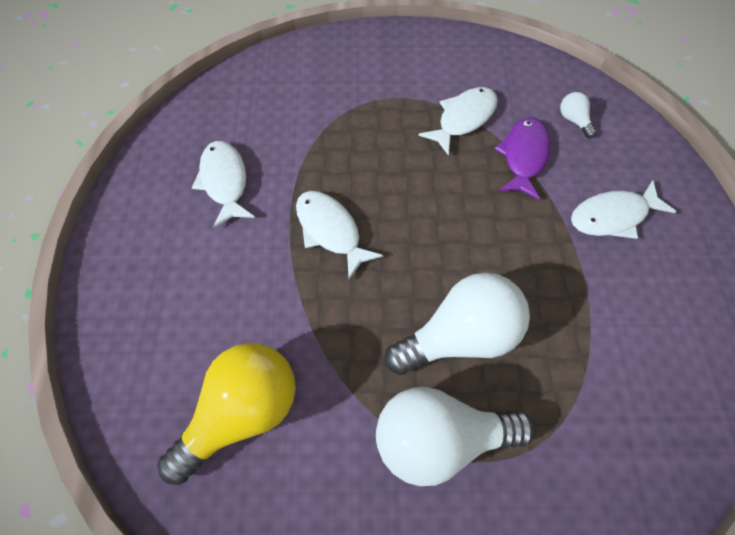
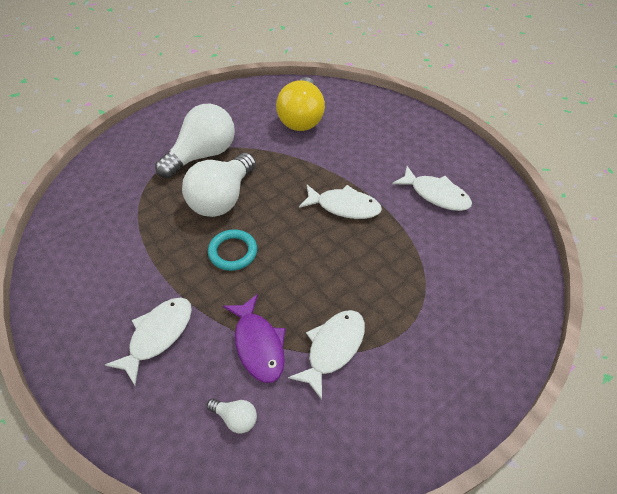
camera: 140 degrees right, 10 degrees down
white fish [419,87,498,156] -> white fish turned 150 degrees counterclockwise [288,310,365,400]
none -> turquoise ring [208,229,257,271]

